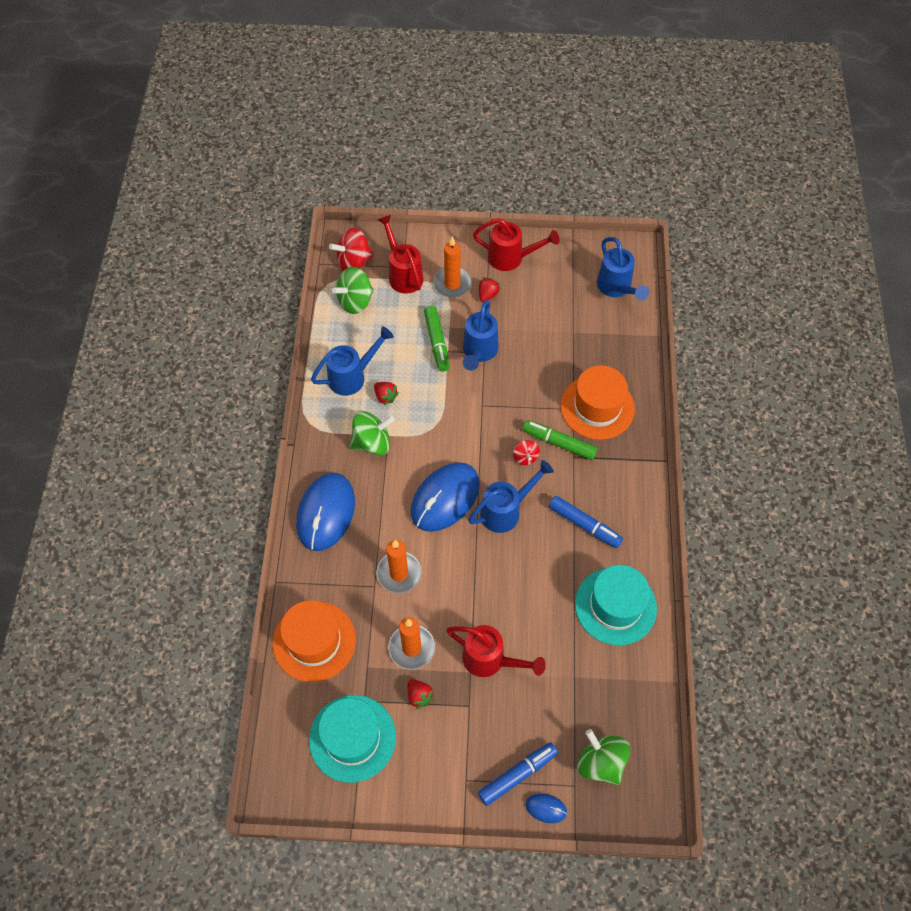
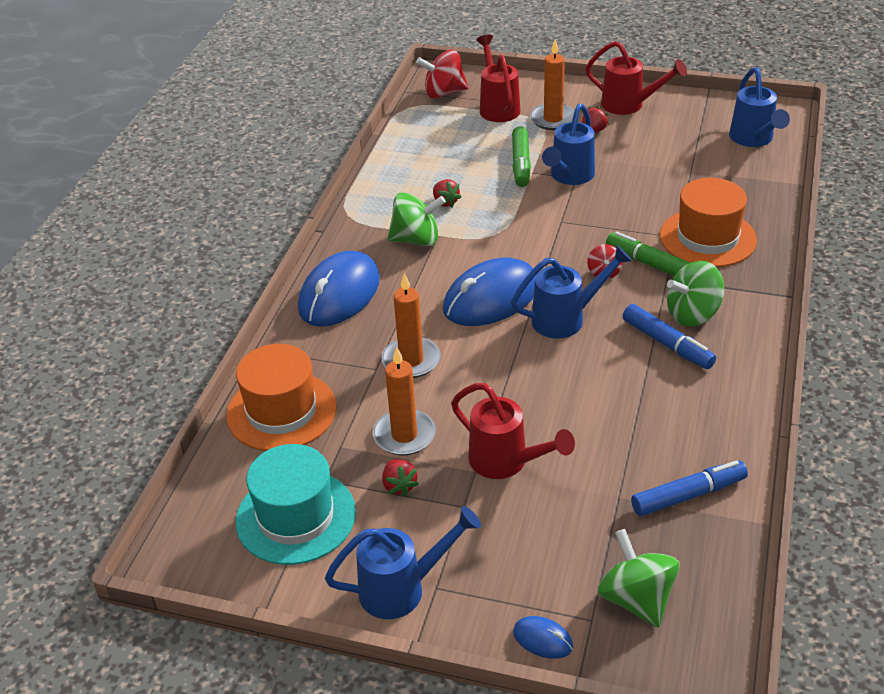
camera: 15 degrees right, 20 degrees down
blue watering can [311,327,394,396] -> blue watering can moved to [325,506,481,619]
green spinning top [332,267,374,314] -> green spinning top moved to [667,261,724,327]
blue marker [478,742,558,806] -> blue marker moved to [631,460,748,516]
turquoise hat [575,565,657,645] -> none

